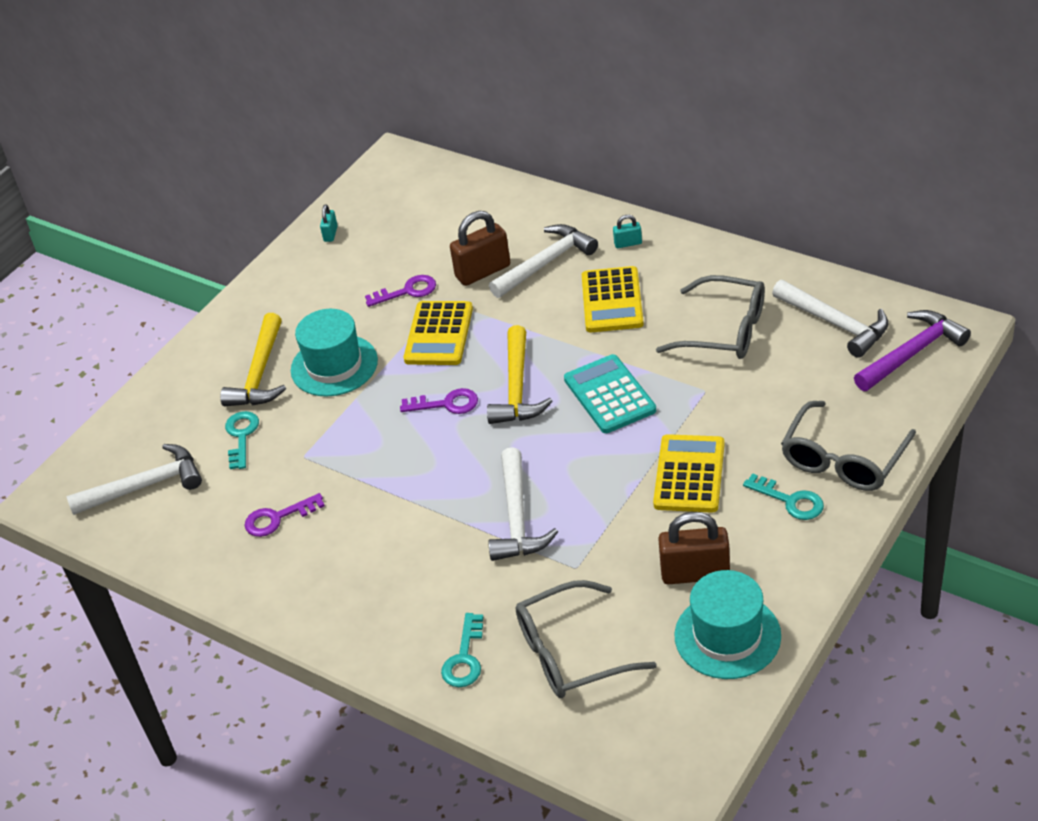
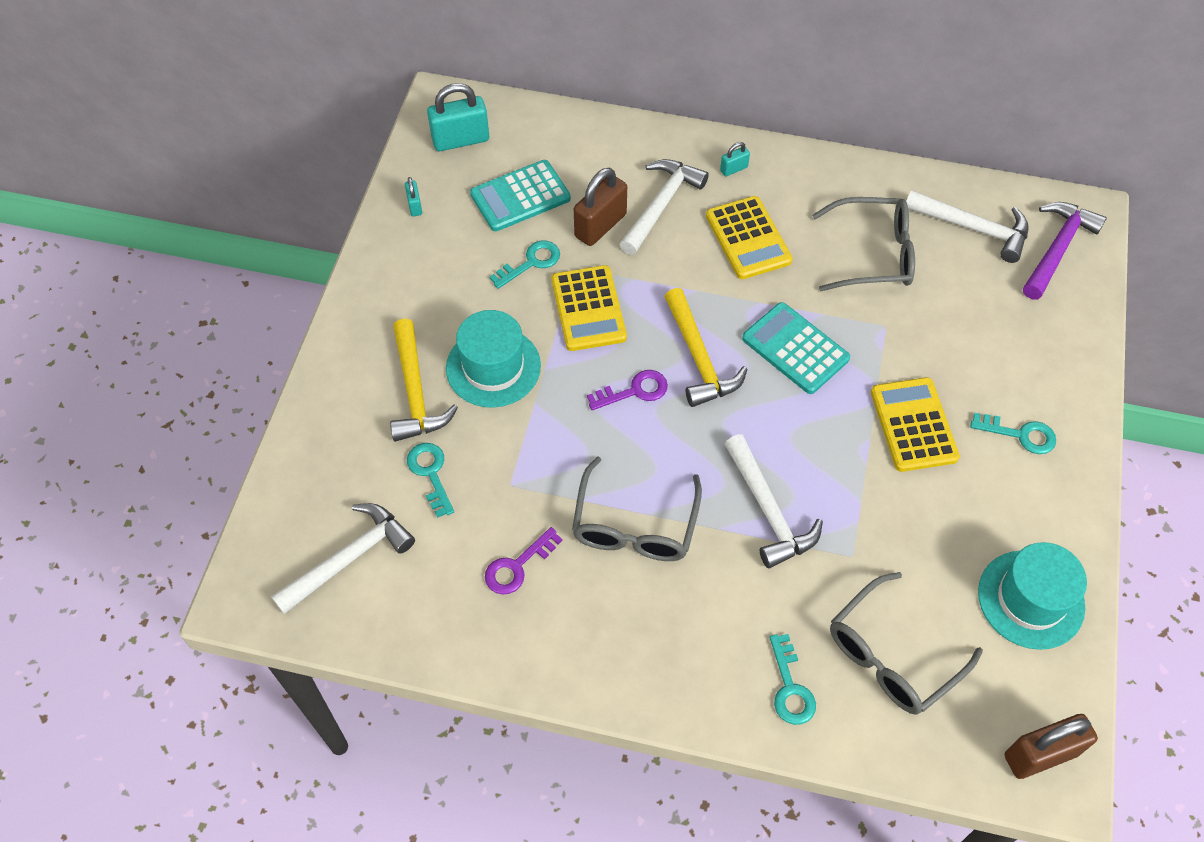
camera: 25 degrees left, 15 degrees up
purple key [365,275,436,307] -> turquoise key [490,241,560,289]
brown padlock [658,512,730,584] -> brown padlock moved to [1005,714,1098,779]
grey glasses [781,401,916,491] -> grey glasses moved to [572,456,702,561]
none -> turquoise padlock [427,83,489,151]
none -> turquoise calculator [470,160,571,231]

